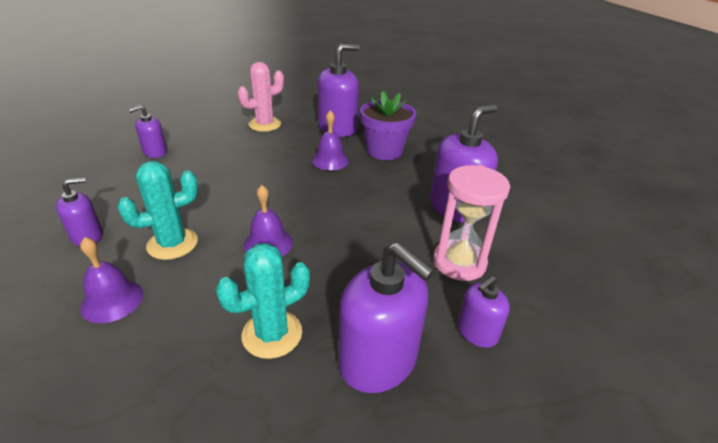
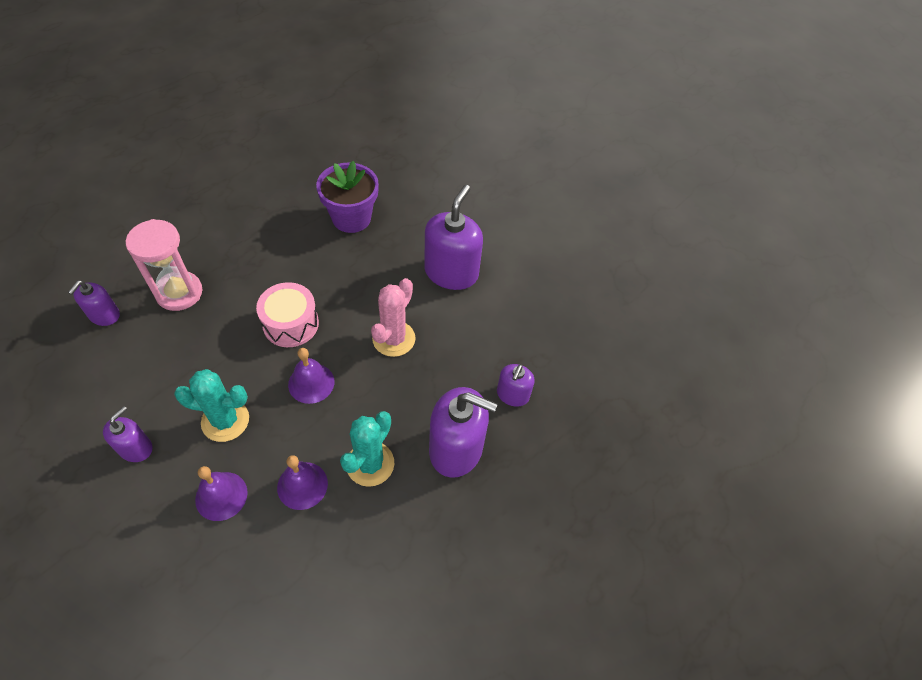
camera: 30 degrees left, 20 degrees up
turquoise cactus [118,161,198,260] -> turquoise cactus turned 60 degrees clockwise [174,369,249,442]
pink cactus [237,62,284,132] -> pink cactus moved to [371,278,415,357]
purple bell [312,110,349,171] -> purple bell moved to [277,455,328,510]
purple soap dispenser [318,44,360,137] -> none
pink hourglass [433,165,510,281] -> pink hourglass moved to [126,219,203,311]
none -> pink drum [256,282,319,347]

